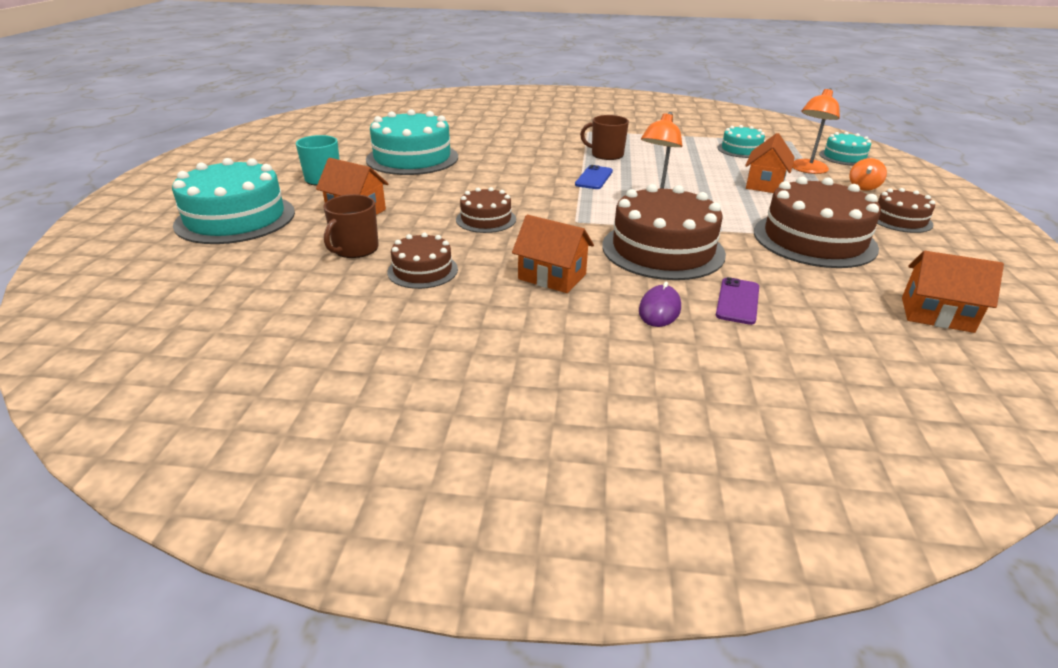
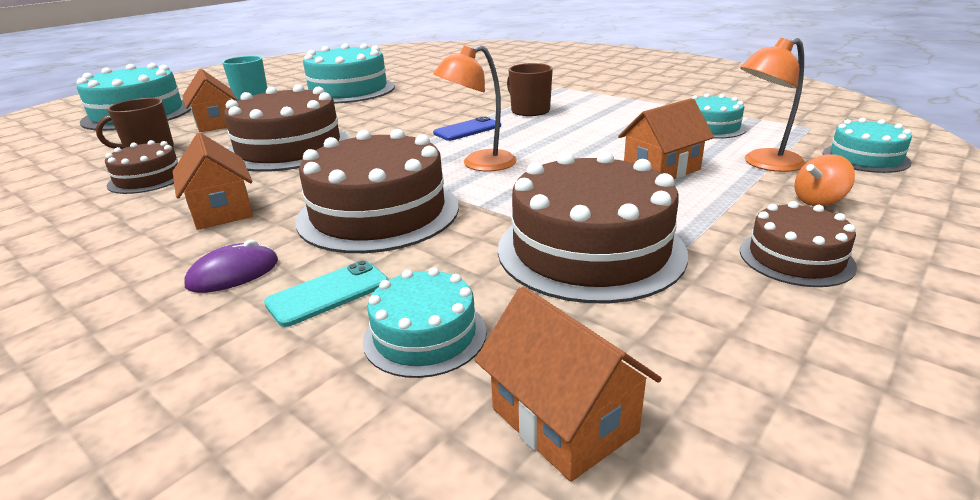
camera: 35 degrees right, 5 degrees down
brown cake [456,187,516,233] -> brown cake [224,84,350,172], size x1.86
purple phone [716,277,759,325] -> turquoise phone [264,260,388,327]
none -> turquoise cake [363,267,487,378]

